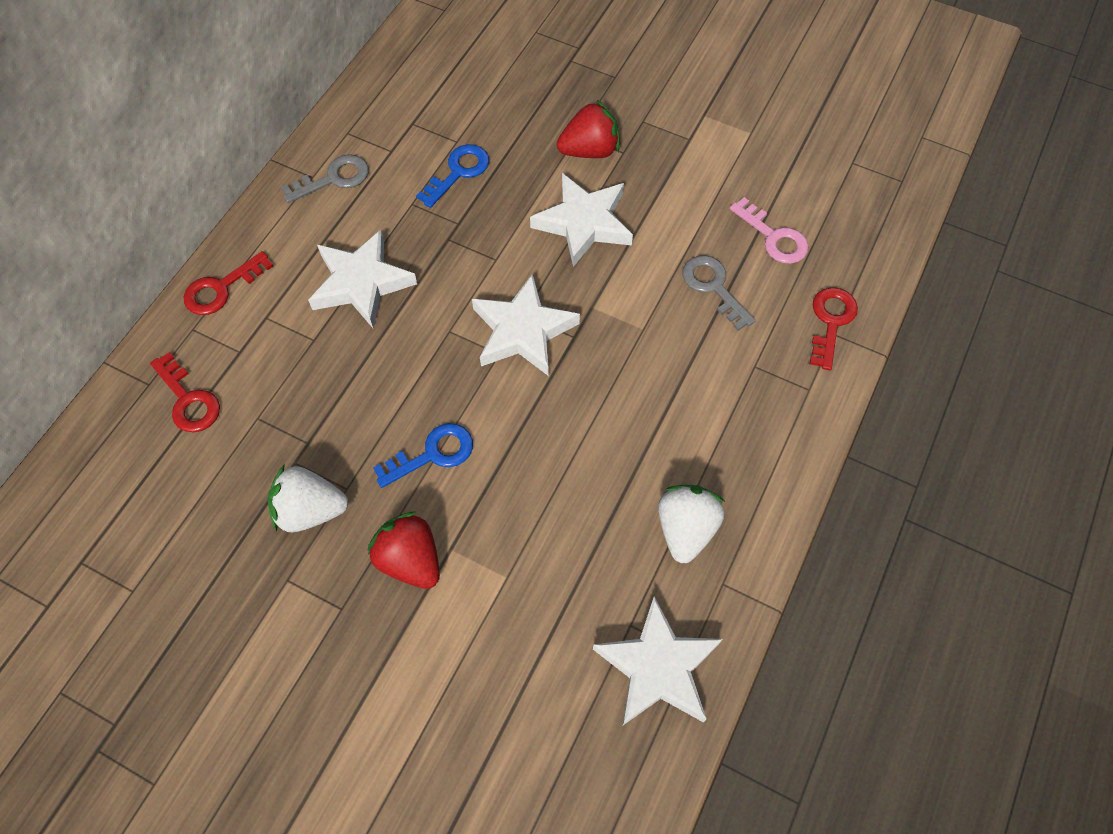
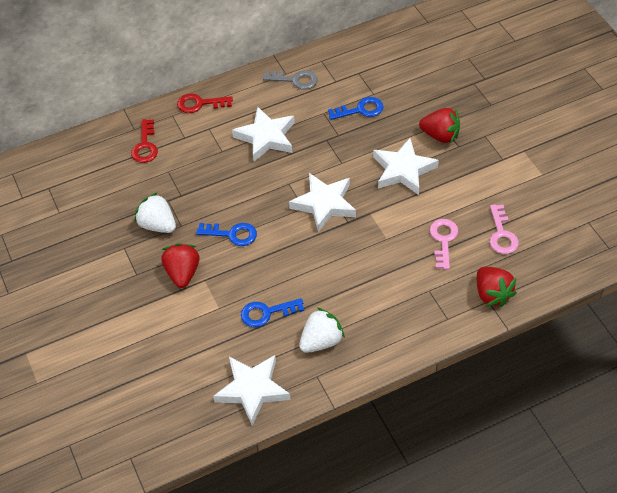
camera: 40 degrees right, 10 degrees down
grey key [683,255,756,331] -> pink key [430,219,458,270]
red key [810,287,858,370] -> red strawberry [477,267,517,307]
none -> blue key [241,298,304,327]

